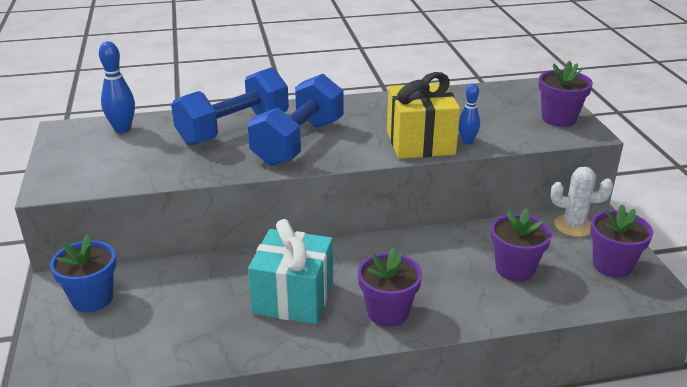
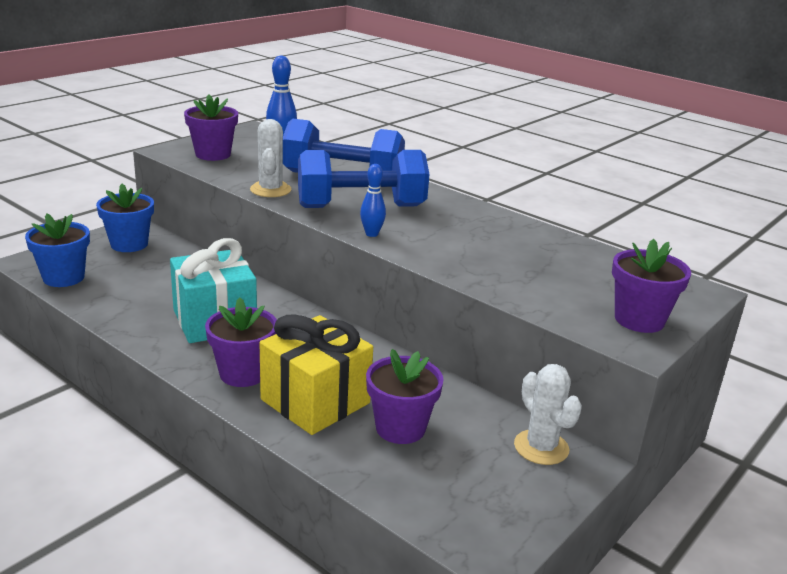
camera: 50 degrees right, 5 degrees down
yellow gift [387,72,460,159] -> yellow gift moved to [260,314,373,435]
blue bowling pin [459,83,480,144] -> blue bowling pin moved to [360,164,386,237]
purple flower pot [590,205,653,278] -> purple flower pot moved to [184,95,238,161]
none -> blue flower pot [25,213,90,287]
none -> white cactus [250,119,291,197]

